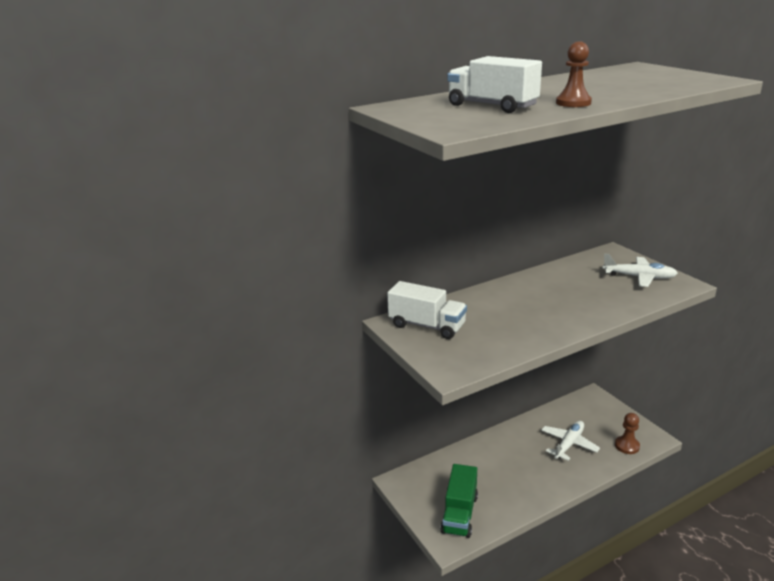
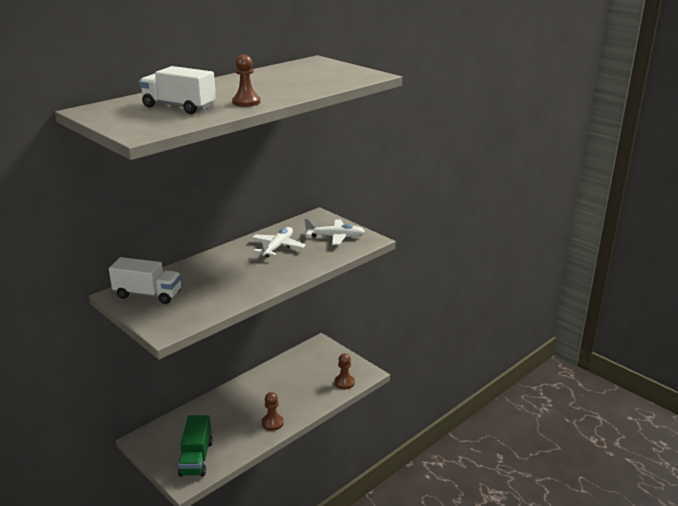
camera: 15 degrees left, 0 degrees up
white plane [541,421,600,461] -> white plane moved to [252,227,305,257]
none -> brown pawn [262,392,284,431]

